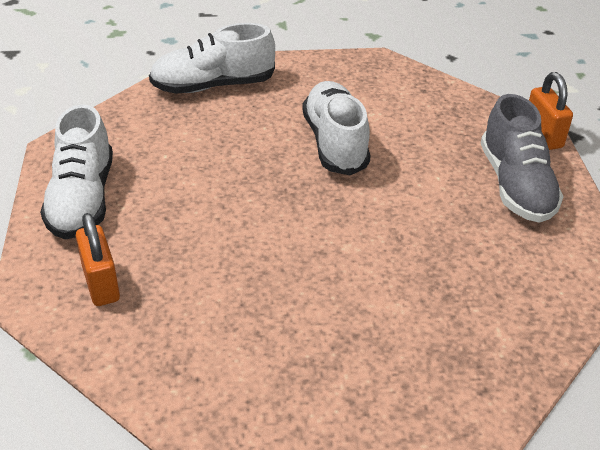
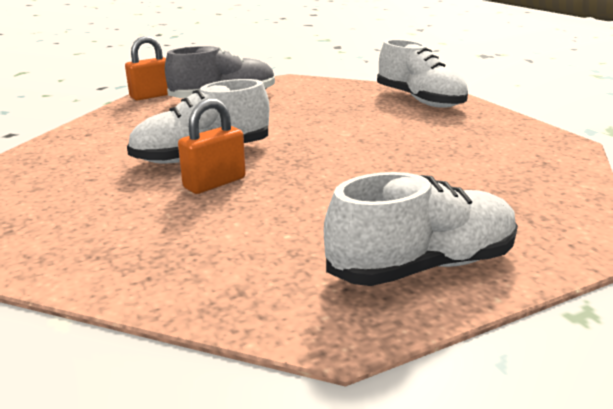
camera: 110 degrees left, 15 degrees down
orange padlock [76,213,120,306] -> orange padlock moved to [178,99,246,194]
white shoe [149,23,275,94] -> white shoe moved to [377,39,468,107]

